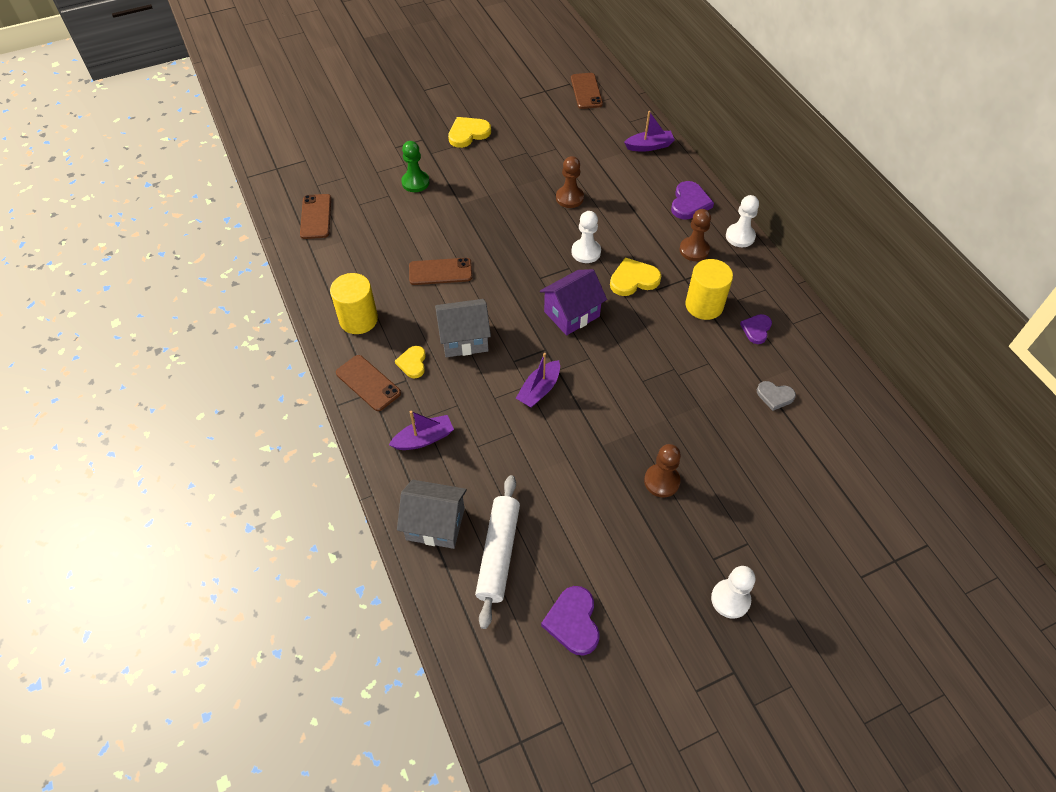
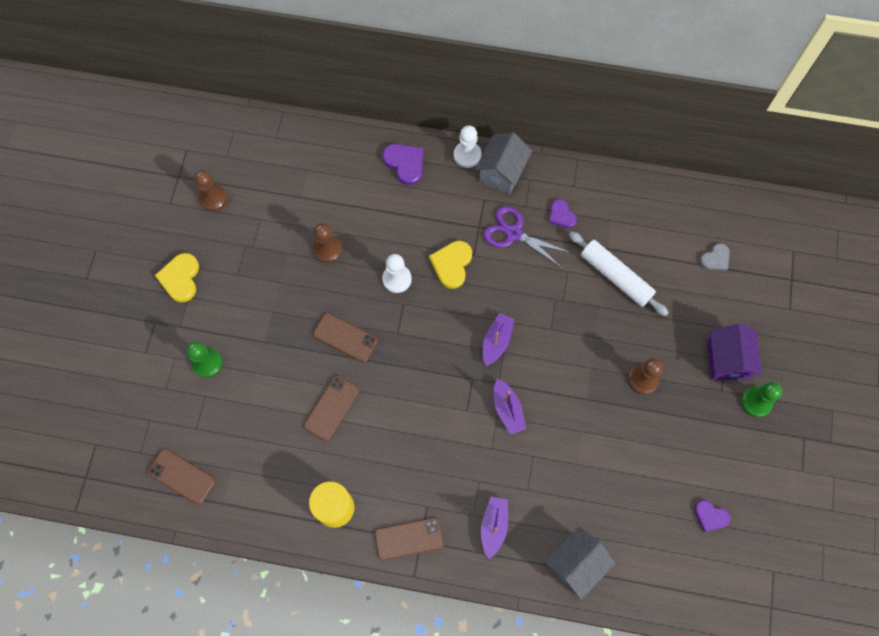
camera: 55 degrees left, 15 degrees up
yellow heart [395,346,426,378] -> none
grey house [435,299,491,357] -> grey house moved to [475,132,532,194]
white rolling pin [475,475,520,629] -> white rolling pin moved to [569,231,669,316]
purple house [540,269,607,335] -> purple house moved to [707,324,762,380]
purple heart [541,586,600,656] -> purple heart [694,500,731,532], size x0.65
brown phone [571,73,603,109] -> brown phone moved to [313,313,378,362]
purple boat [624,111,675,151] -> purple boat moved to [483,313,515,366]
brown pawn [680,209,711,261] -> brown pawn moved to [194,170,228,211]
yellow cylinder [685,259,733,320] -> purple scissors [483,206,571,268]
white pawn [711,566,756,619] -> green pawn [741,382,782,417]
grey heart [757,381,796,411] -> grey heart moved to [700,243,730,271]

